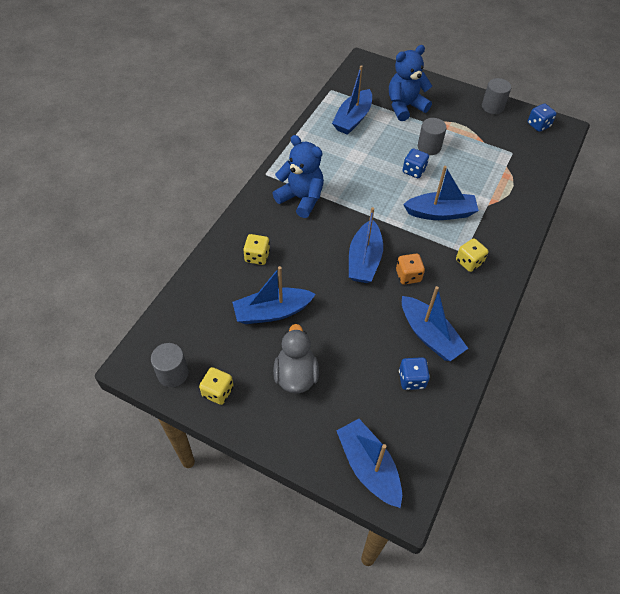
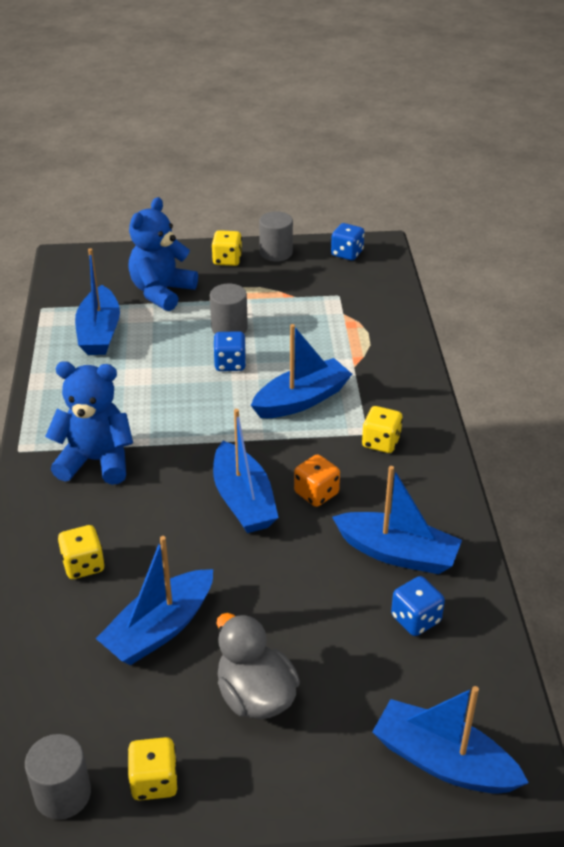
camera: 30 degrees left, 15 degrees down
none -> yellow dice [212,230,242,266]

